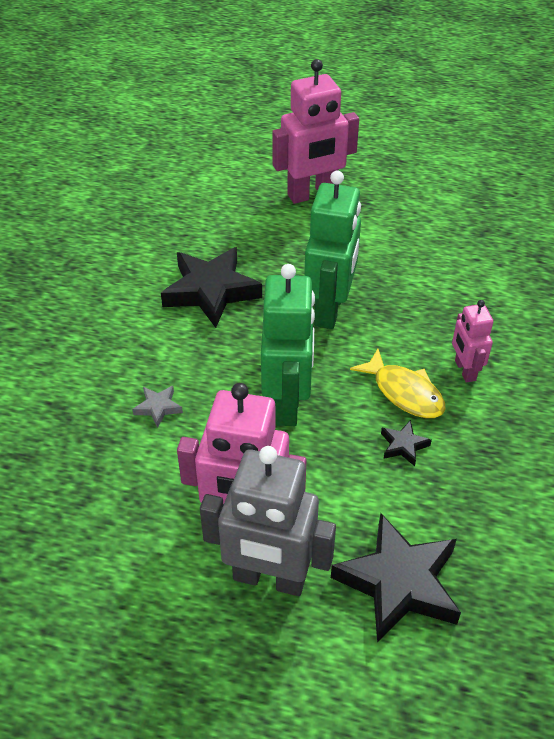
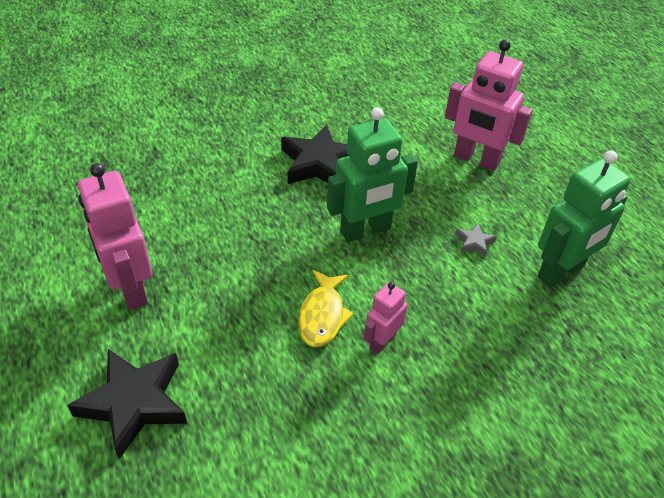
camera: 50 degrees right, 0 degrees up
grey star [132,386,183,428] -> grey star moved to [455,223,497,257]
grey robot [200,446,336,596] -> none
green robot [261,264,315,426] -> green robot moved to [537,150,631,288]
black star [381,420,432,466] -> none

